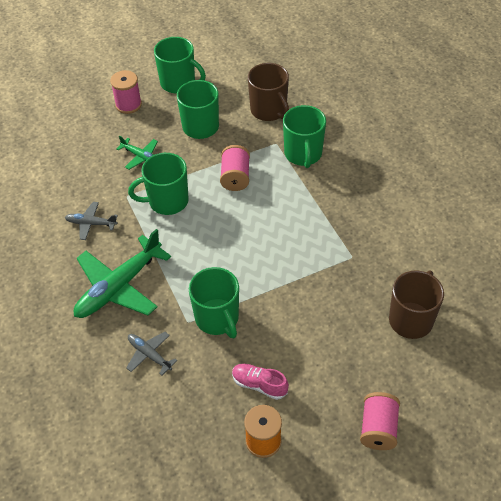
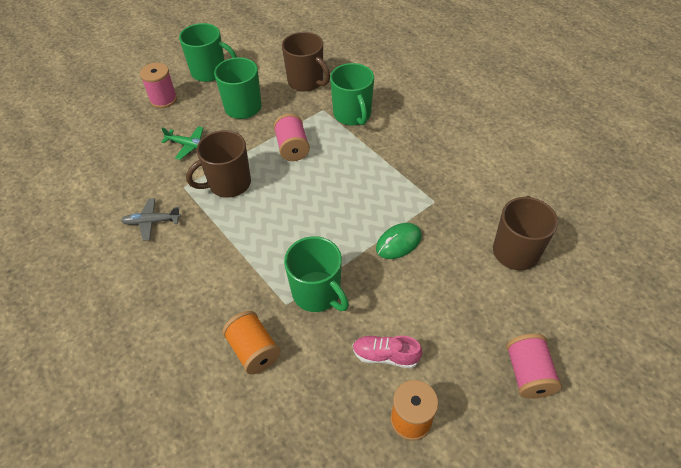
camera: 15 degrees left, 0 degrees up
green plane [74,229,171,318] -> none
grey plane [126,332,177,376] -> orange spool [222,311,281,374]
green mug [128,153,189,215] -> brown mug [186,130,251,198]
none -> green mouse [376,223,422,259]

